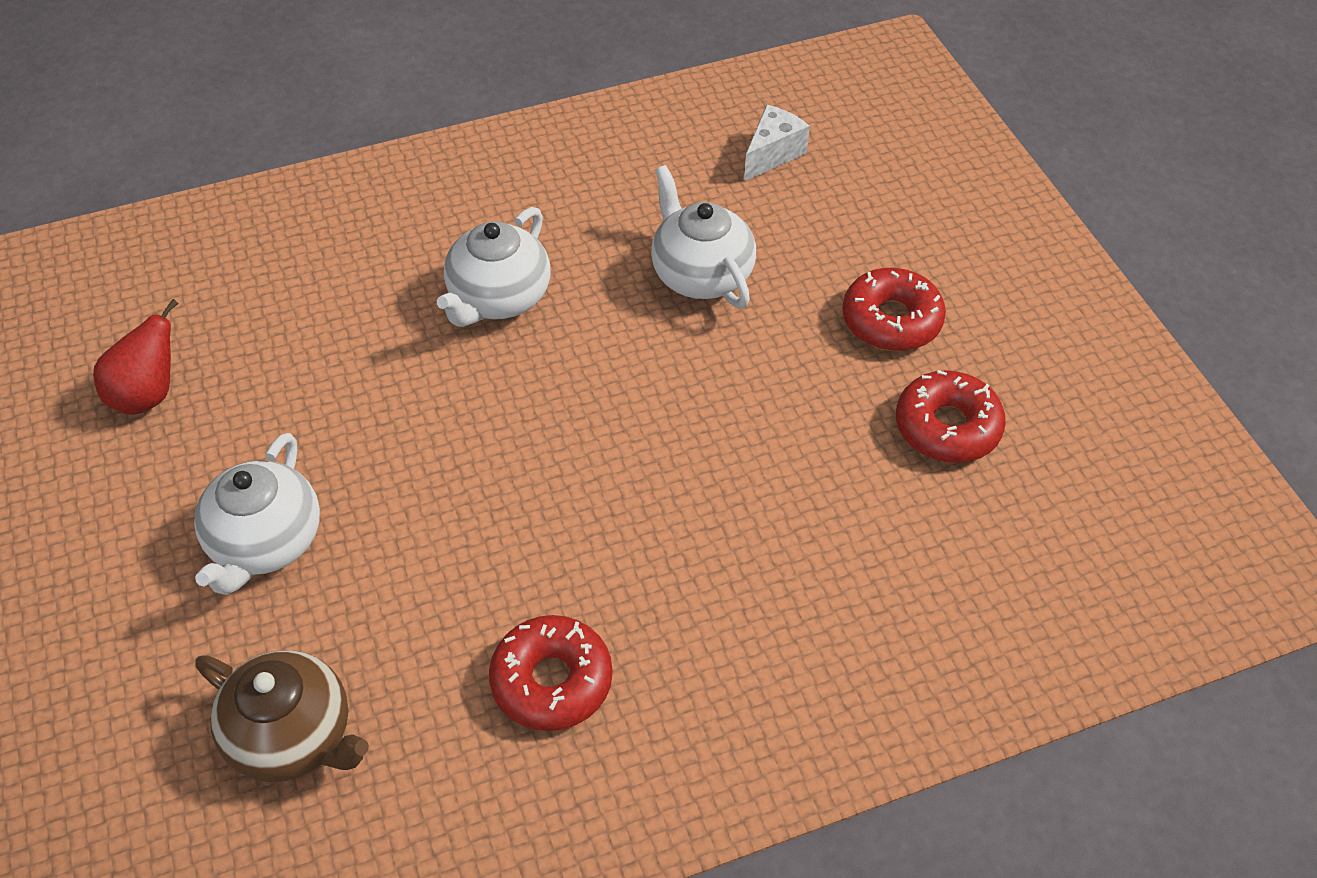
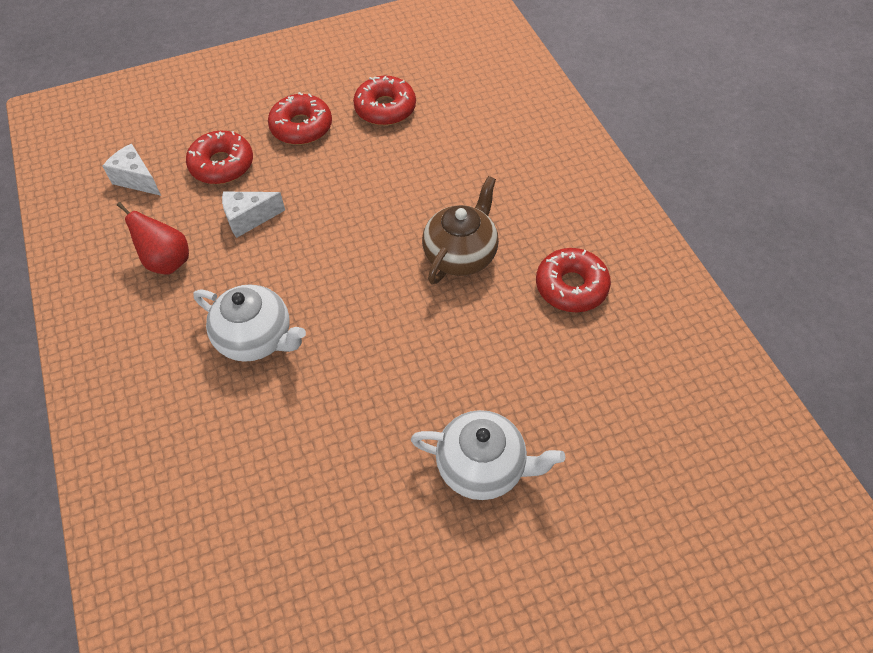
camera: 90 degrees left, 5 degrees up
red pear [93,299,178,415] -> red pear moved to [117,202,189,274]
brown teapot [195,650,369,782] -> brown teapot moved to [422,176,499,285]
white teapot [651,165,756,308] -> white cheese [222,191,285,238]
none -> red donut [186,131,253,184]

